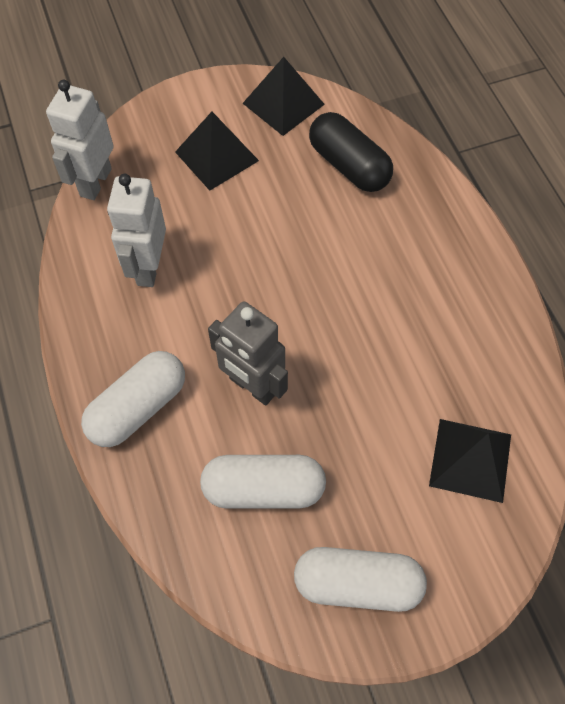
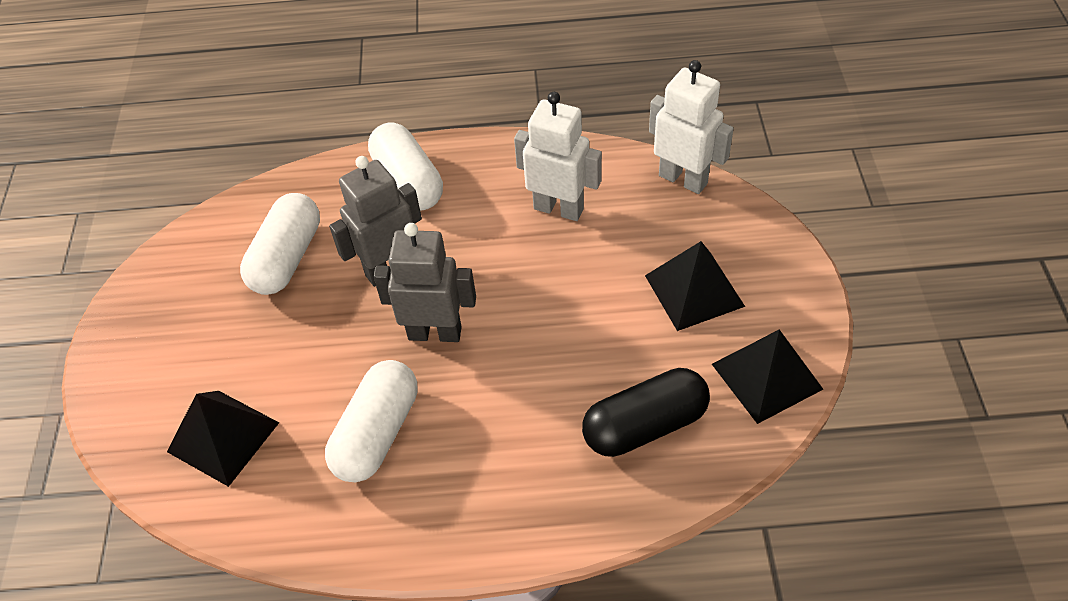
camera: 110 degrees right, 10 degrees down
white capsule [294,547,427,612] -> white capsule moved to [325,360,417,482]
none -> grey robot [373,223,476,342]

